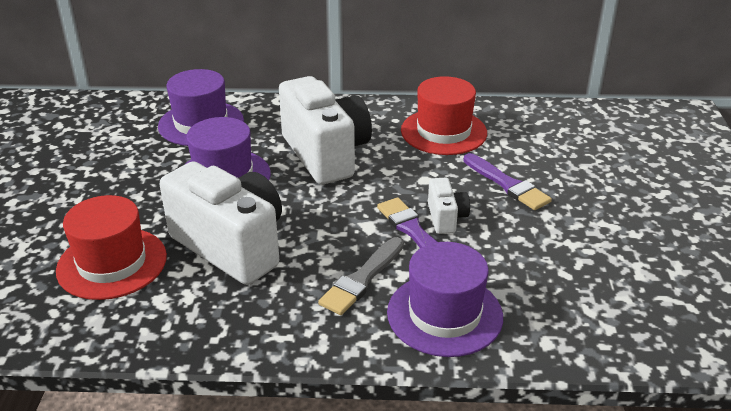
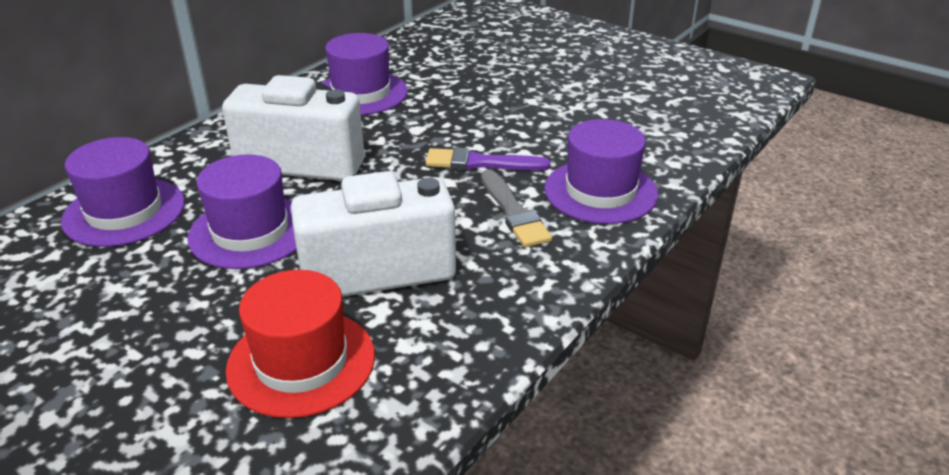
camera: 55 degrees left, 0 degrees up
red hat [401,76,487,155] -> purple hat [322,33,408,115]
white camera [428,178,470,234] -> none
purple brush [463,153,552,210] -> none

